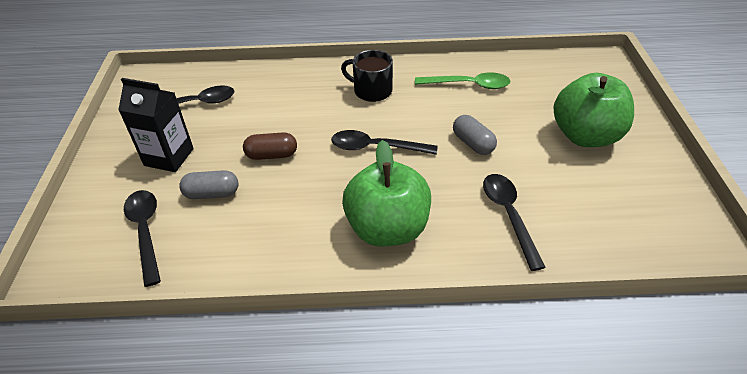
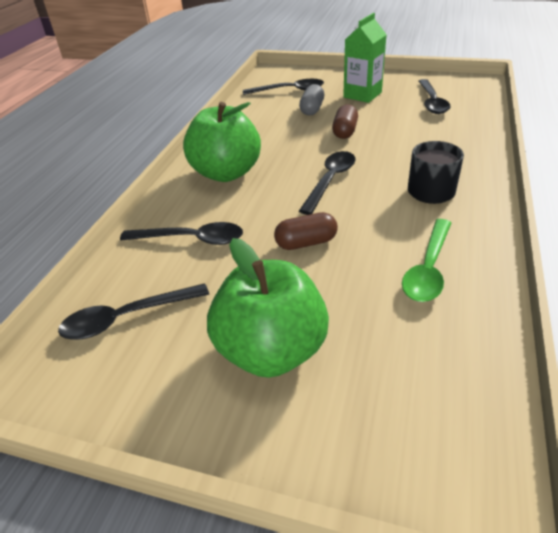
camera: 110 degrees right, 5 degrees down
black carton [118,78,194,172] -> green carton [343,13,387,103]
grey capsule [453,115,497,155] -> brown capsule [274,212,338,250]
none -> black spoon [58,283,209,340]

